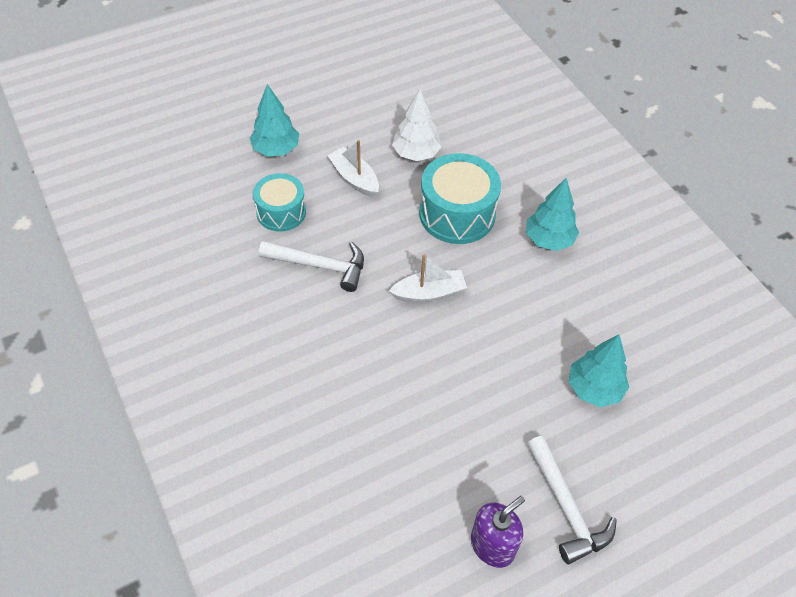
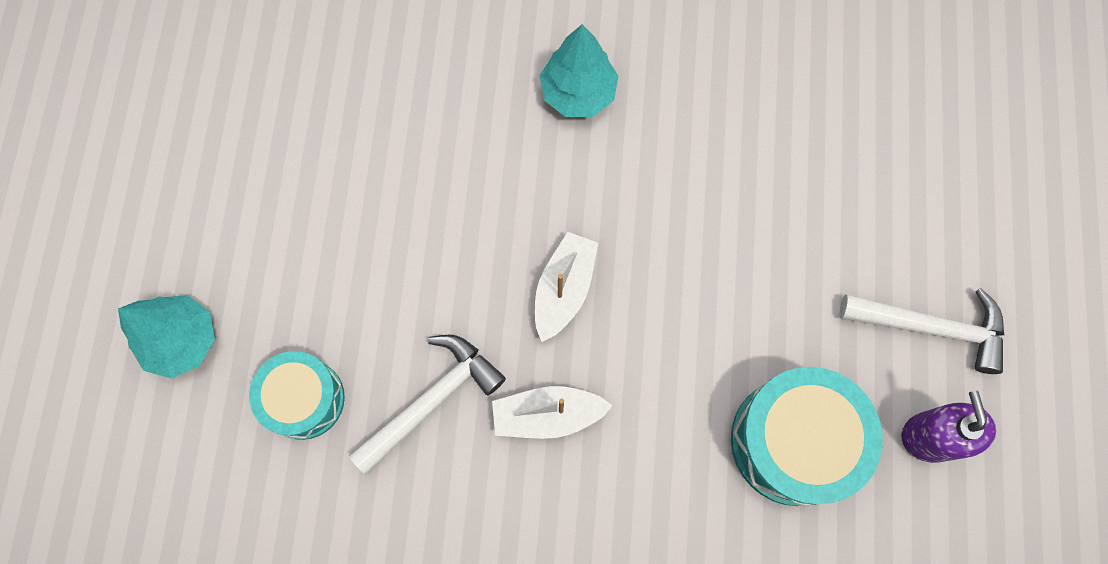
camera: 55 degrees left, 20 degrees up
white boat [327,140,379,197] -> white boat moved to [492,386,613,439]
white tree [392,89,442,161] -> none
turquoise drum [419,153,501,244] -> turquoise drum moved to [731,367,883,506]
turquoise tree [568,334,629,407] -> none

